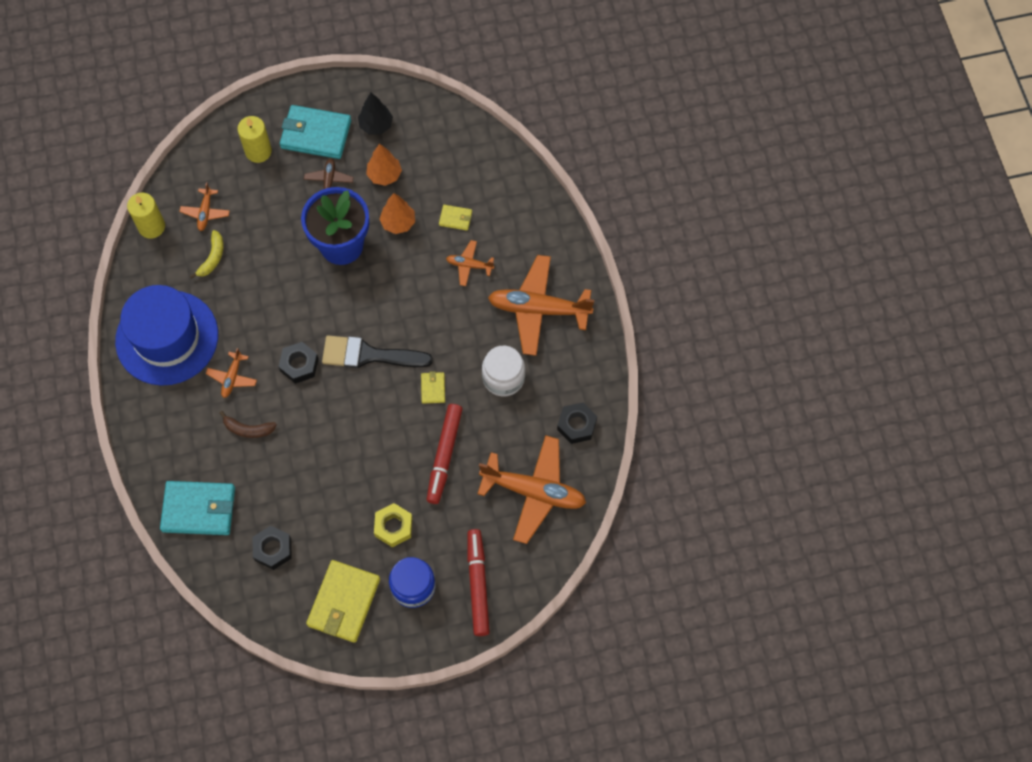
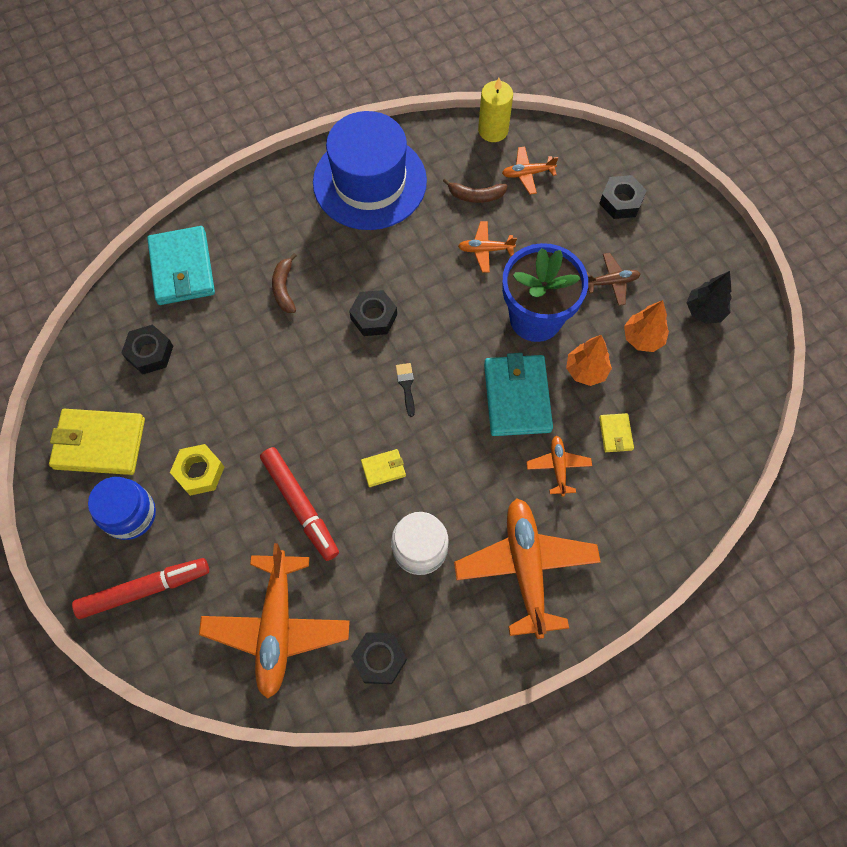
camera: 75 degrees right, 0 degrees up
yellow banana [190,230,223,279] -> brown banana [443,178,507,203]
orange plane [206,348,257,398] -> orange plane moved to [458,221,517,273]
yellow candle [237,116,272,163] -> black nut [599,175,647,219]
turquoise wallet [280,105,351,159] -> turquoise wallet moved to [484,353,553,436]
black brush [322,336,433,368] -> black brush [396,363,415,417], size x0.43
red marker [427,404,462,504] -> red marker turned 120 degrees counterclockwise [260,447,339,561]

